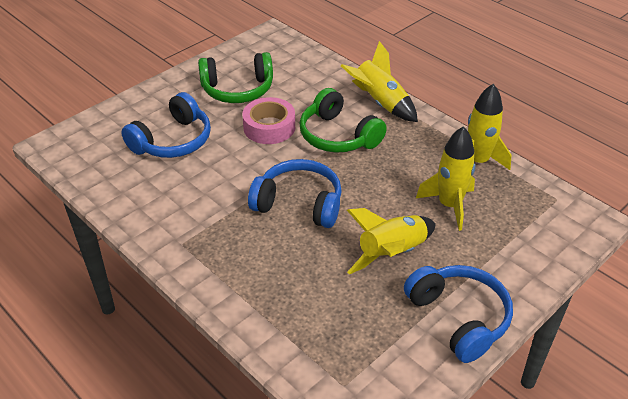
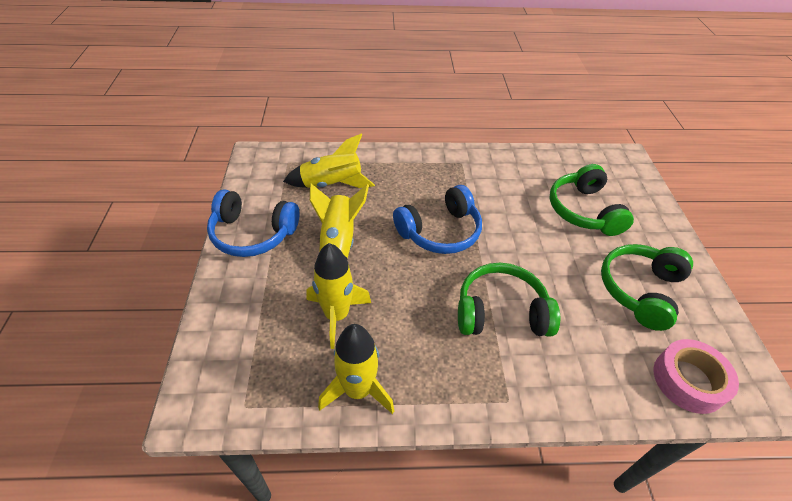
camera: 130 degrees right, 5 degrees up
blue headphones [121,92,211,158] -> green headphones [549,164,634,236]
pink tape [242,97,295,144] -> pink tape moved to [653,339,739,414]
yellow rocket [341,41,418,122] -> yellow rocket moved to [283,133,375,188]

